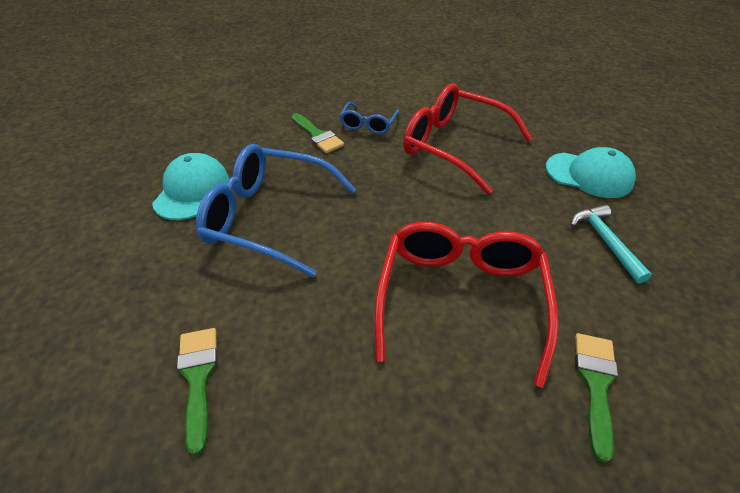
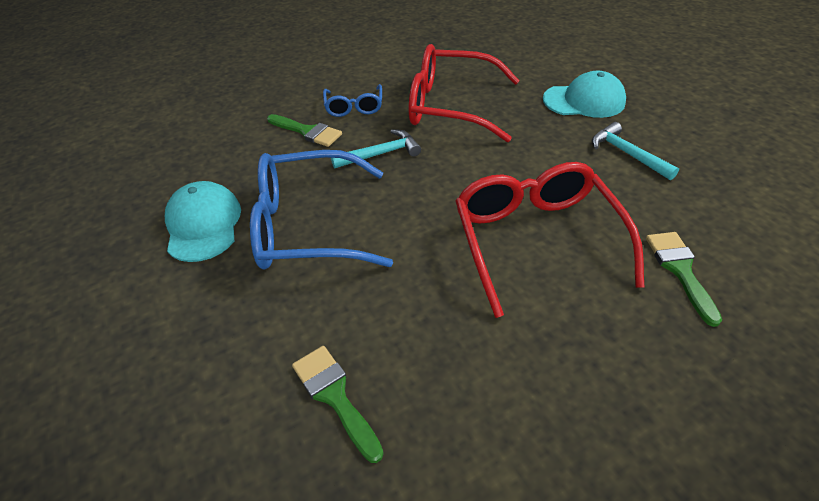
camera: 20 degrees left, 0 degrees up
none -> turquoise hammer [331,129,421,169]

